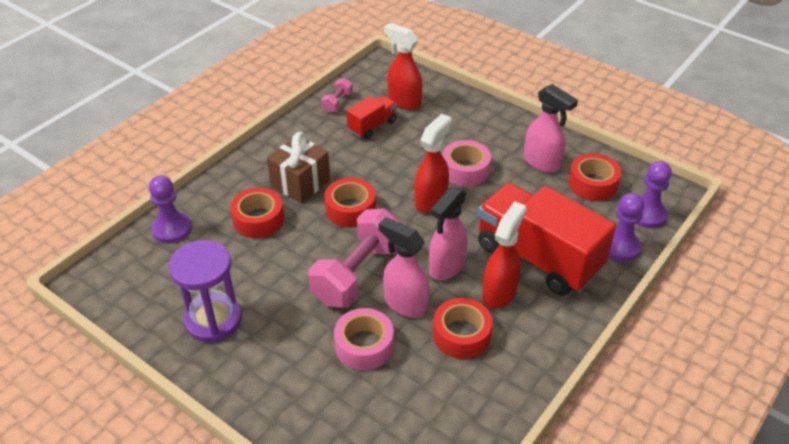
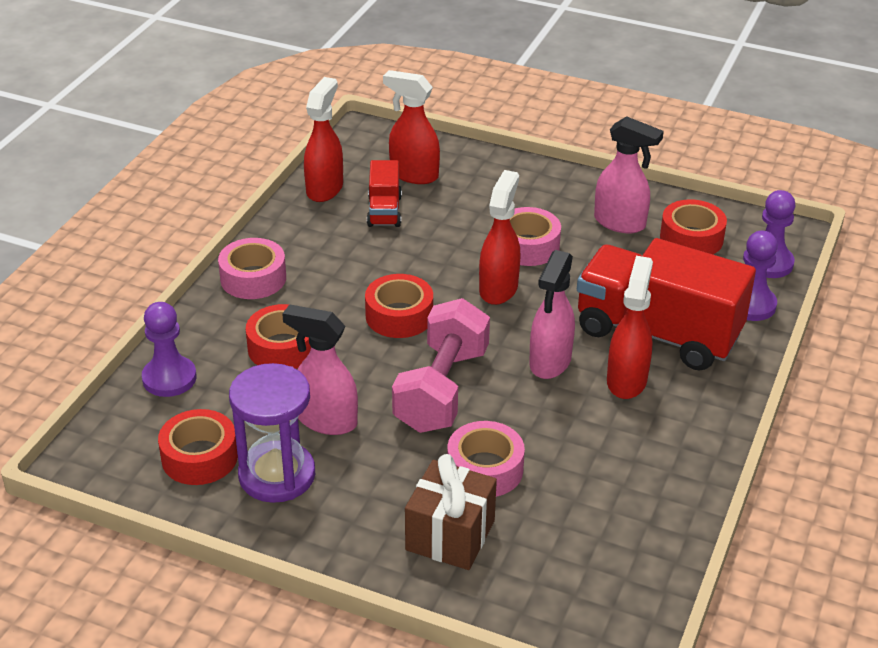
camera: 15 degrees left, 5 degrees down
brown gift [267,132,330,203] -> brown gift moved to [405,454,497,570]
pink dumbbell [321,78,353,113] -> red spray bottle [304,77,343,202]
red truck [347,96,397,139] -> red truck turned 150 degrees clockwise [367,160,402,227]
pink spray bottle [378,217,429,318] -> pink spray bottle moved to [282,304,358,435]
red tape [433,298,493,359] -> red tape moved to [158,409,238,485]
none -> pink tape [218,238,286,299]

